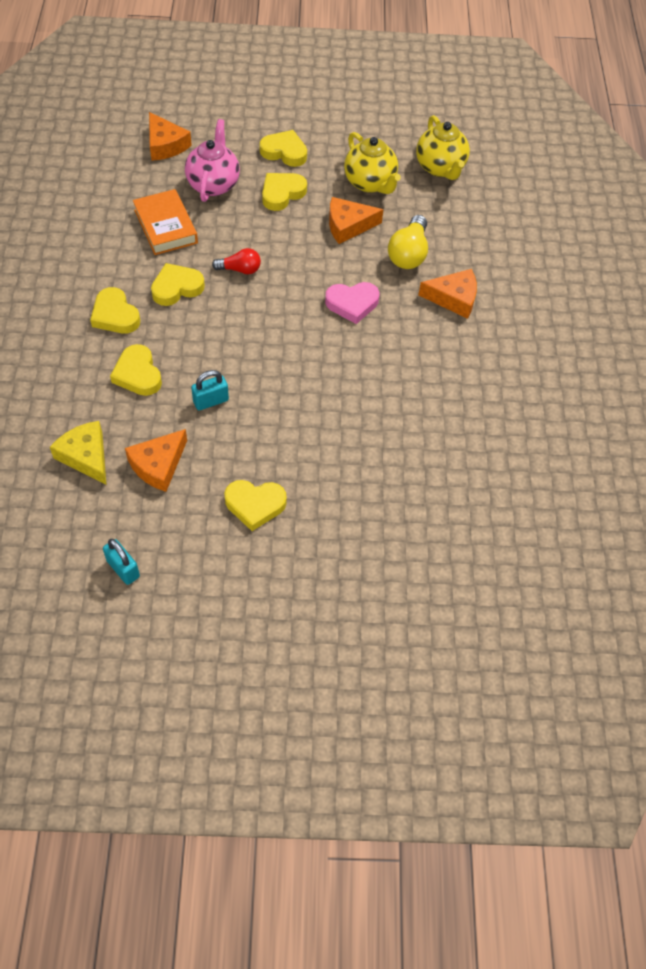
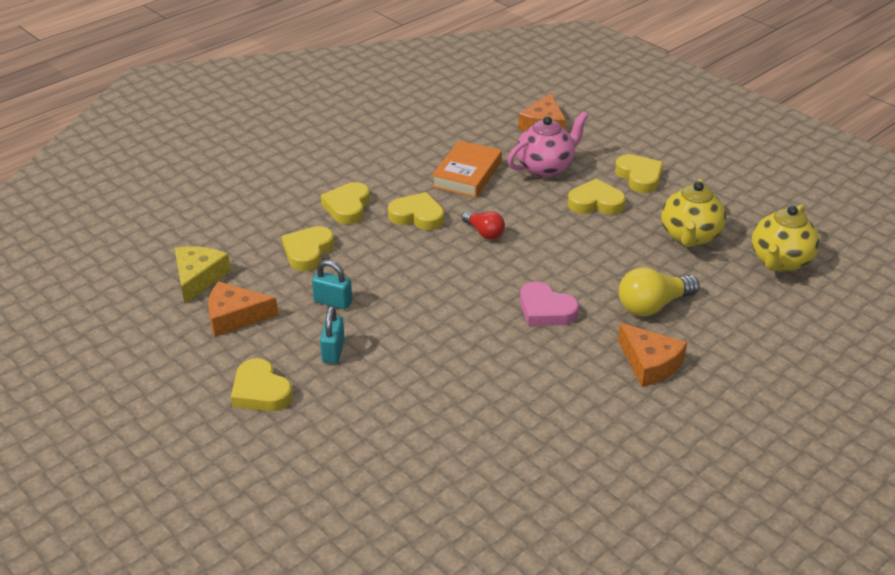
camera: 50 degrees right, 20 degrees down
turquoise padlock [103,539,140,585] -> turquoise padlock moved to [320,306,345,364]
orange cheese [329,197,384,244] -> none

